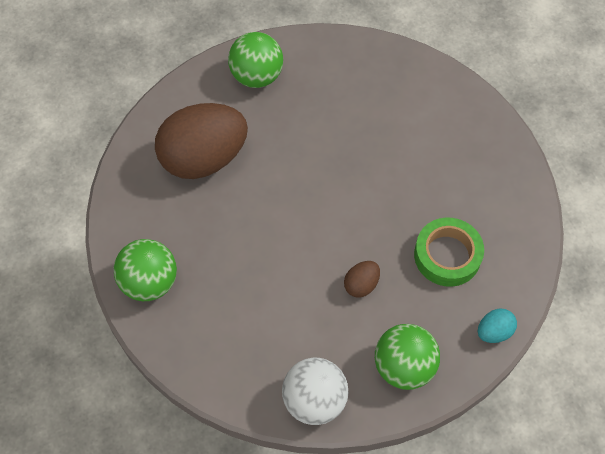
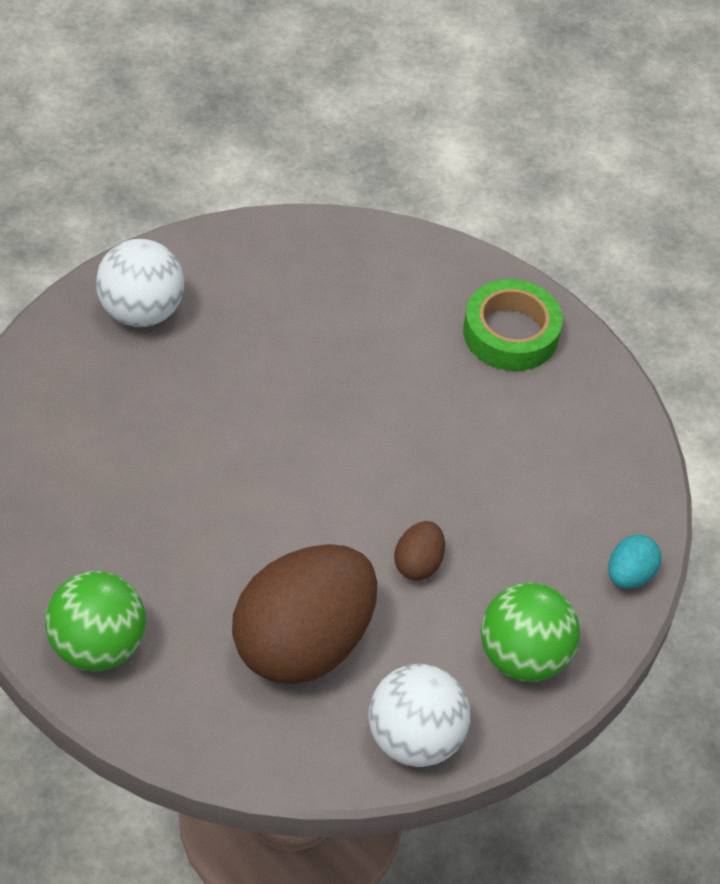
camera: 25 degrees left, 10 degrees down
brown egg [155,103,248,179] -> brown egg moved to [232,544,377,684]
green ball [228,32,283,88] -> white ball [96,239,184,327]
green tape [414,218,484,287] -> green tape moved to [463,279,563,371]

